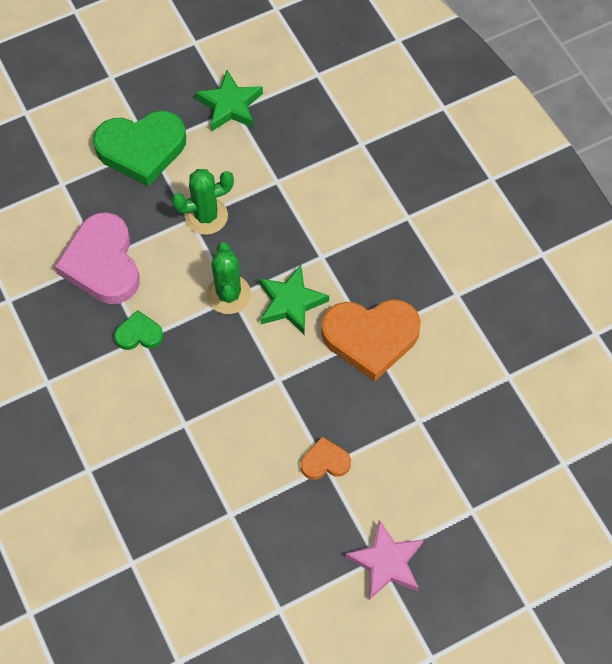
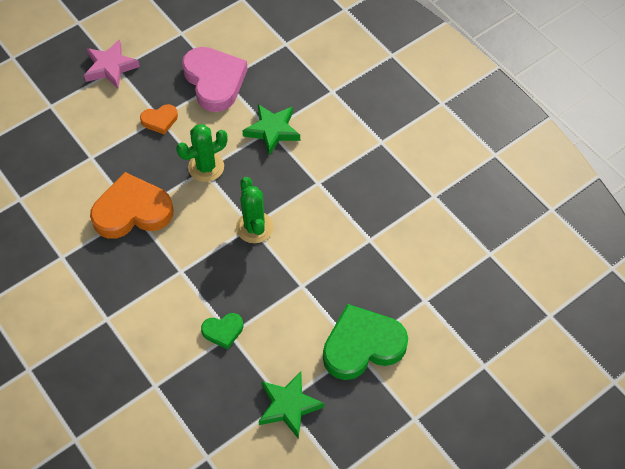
camera: 170 degrees right, 5 degrees down
pink heart [55,212,140,304] -> pink heart moved to [182,47,248,112]
green heart [114,310,164,350] -> green heart moved to [201,313,243,349]
green cactus [172,169,234,235] -> green cactus moved to [176,124,227,182]
green star [259,265,329,335] -> green star moved to [242,104,300,156]

